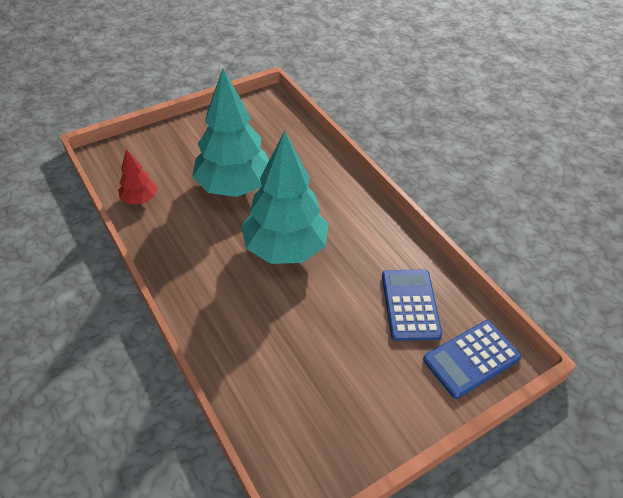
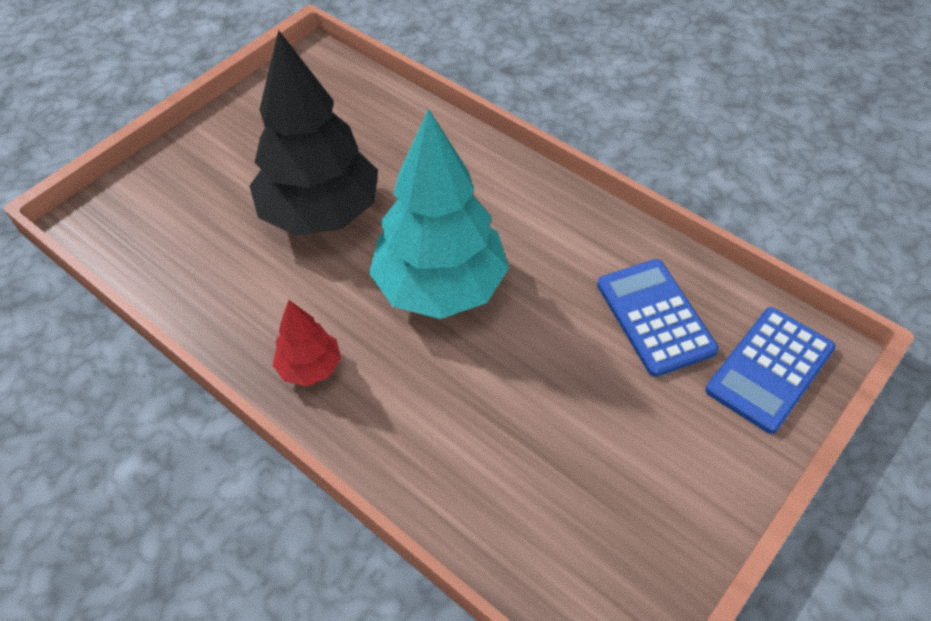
camera: 15 degrees left, 5 degrees up
red tree [118,149,157,204] -> red tree moved to [273,300,341,386]
turquoise tree [192,69,269,197] -> black tree [250,30,378,235]

